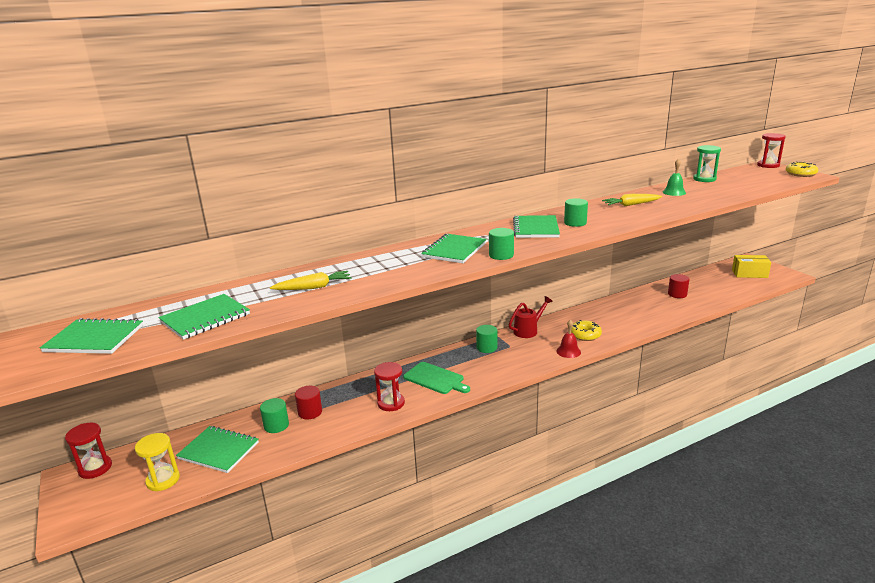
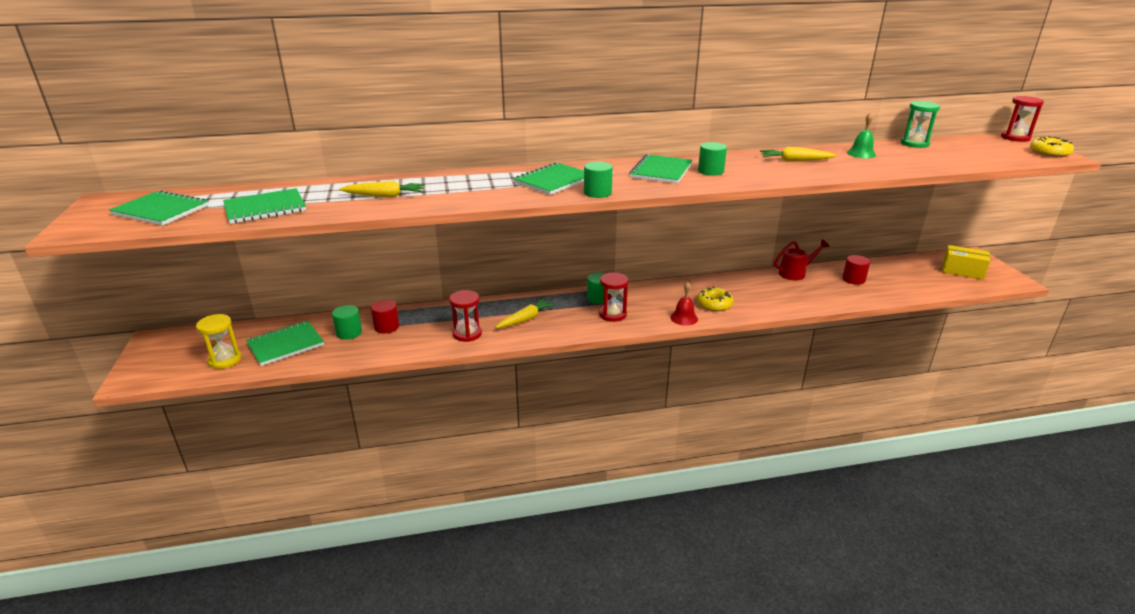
camera: 15 degrees right, 5 degrees up
red hourglass [65,423,112,479] -> red hourglass moved to [599,272,629,322]
green notebook [176,426,259,473] -> green notebook turned 75 degrees counterclockwise [246,321,324,366]
green cutting board [403,362,470,394] -> yellow carrot [495,298,556,328]
red watering can [509,296,553,338] -> red watering can moved to [774,239,830,280]

